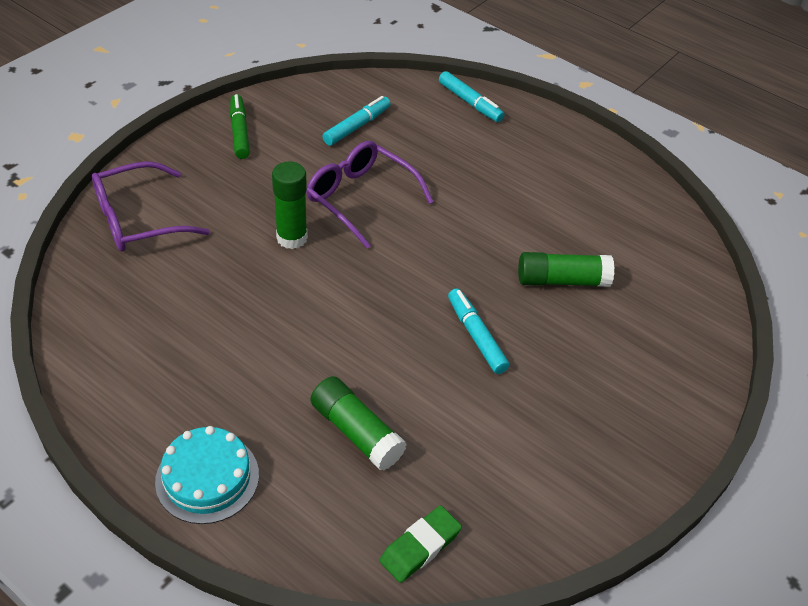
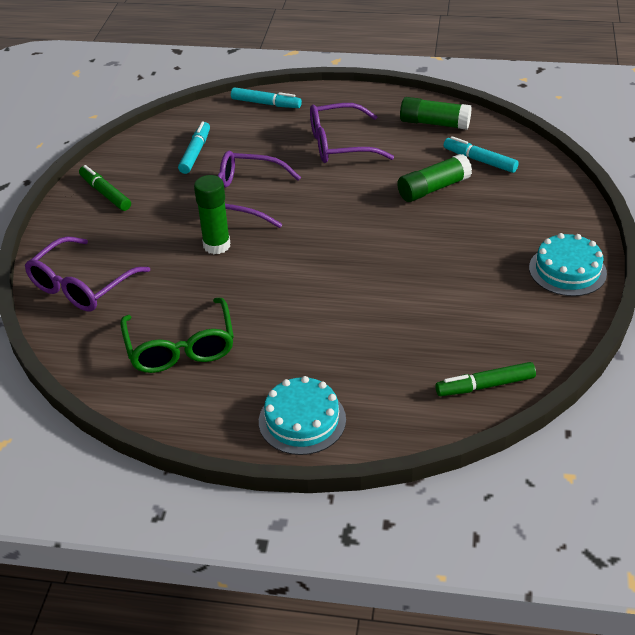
camera: 25 degrees left, 5 degrees down
green glue stick [311,376,407,471] -> green glue stick moved to [400,97,472,130]
green eraser [379,506,462,583] -> green marker [435,362,536,396]
turquoise marker [448,289,509,374] -> turquoise marker moved to [444,136,519,173]
none -> green glasses [120,298,234,373]
none -> purple glasses [310,103,394,163]
none -> turquoise cake [529,233,607,296]

